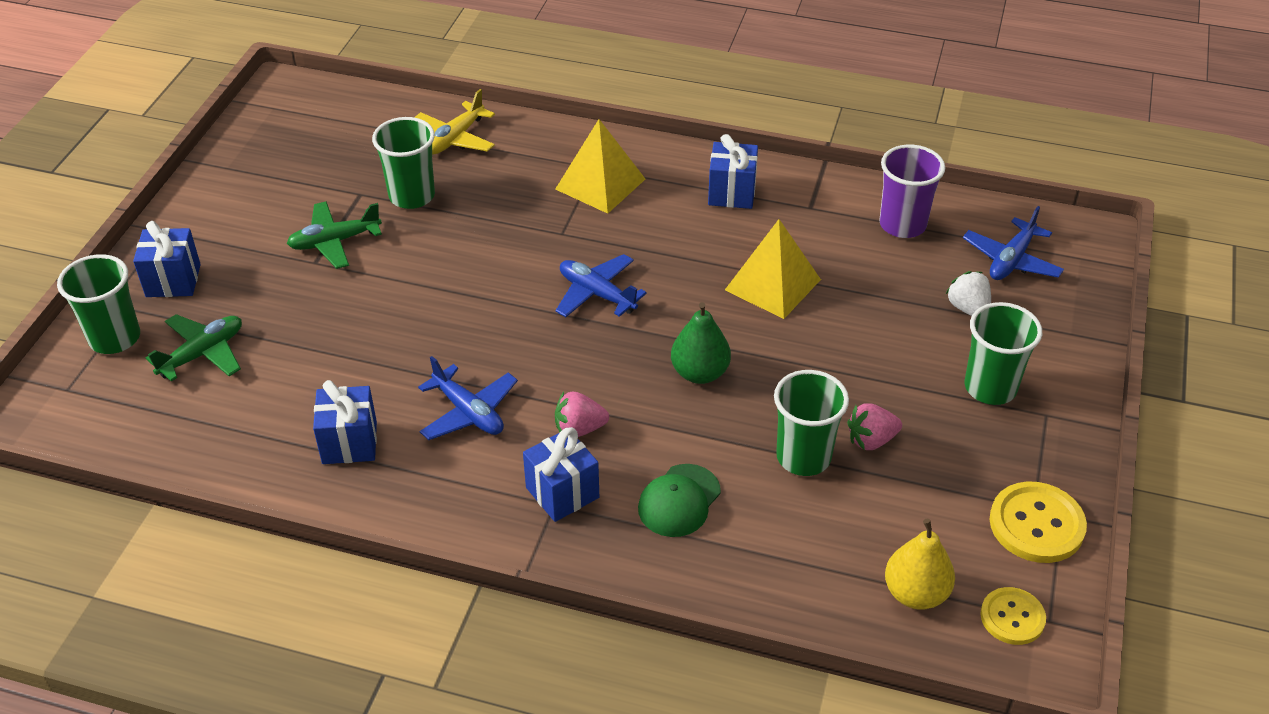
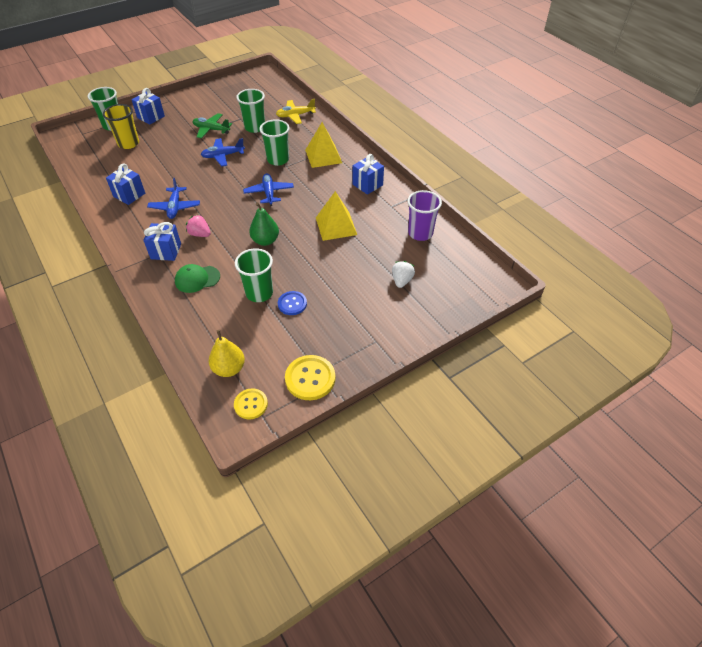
camera: 40 degrees right, 5 degrees up
green plane [146,314,242,382] -> yellow cup [103,104,139,149]
pink strawberry [847,403,902,450] -> blue button [278,291,307,315]
blue plane [963,206,1064,280] -> blue plane moved to [201,138,245,167]
green cup [965,302,1042,405] -> green cup moved to [259,119,290,166]

